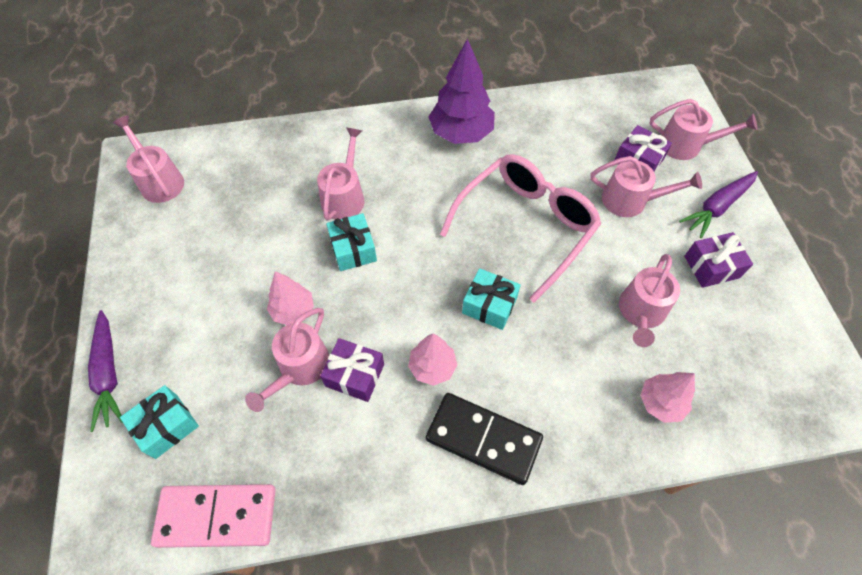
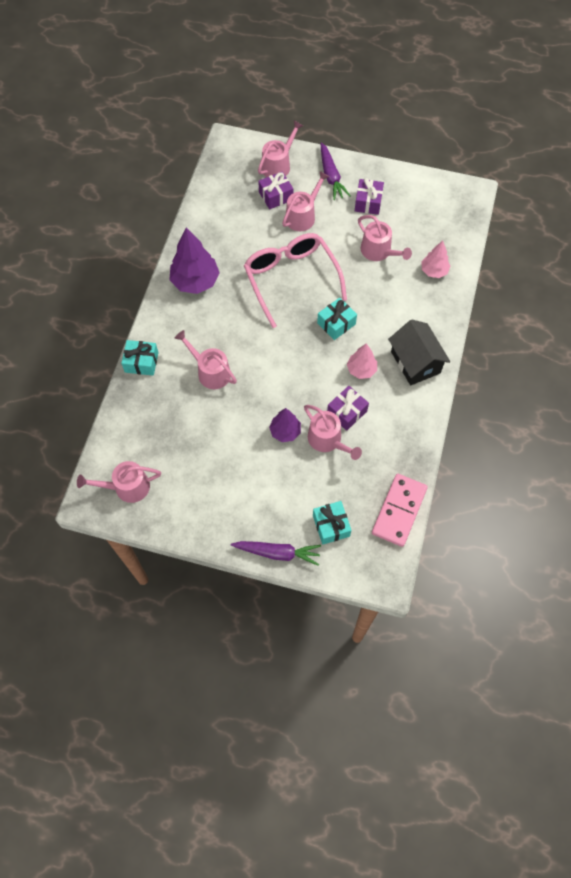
camera: 65 degrees left, 5 degrees up
pink tree [267,271,314,325] -> purple tree [269,408,301,442]
turquoise gift [326,213,377,271] -> turquoise gift moved to [121,340,158,376]
black domino [426,393,543,485] -> black house [388,320,450,386]

